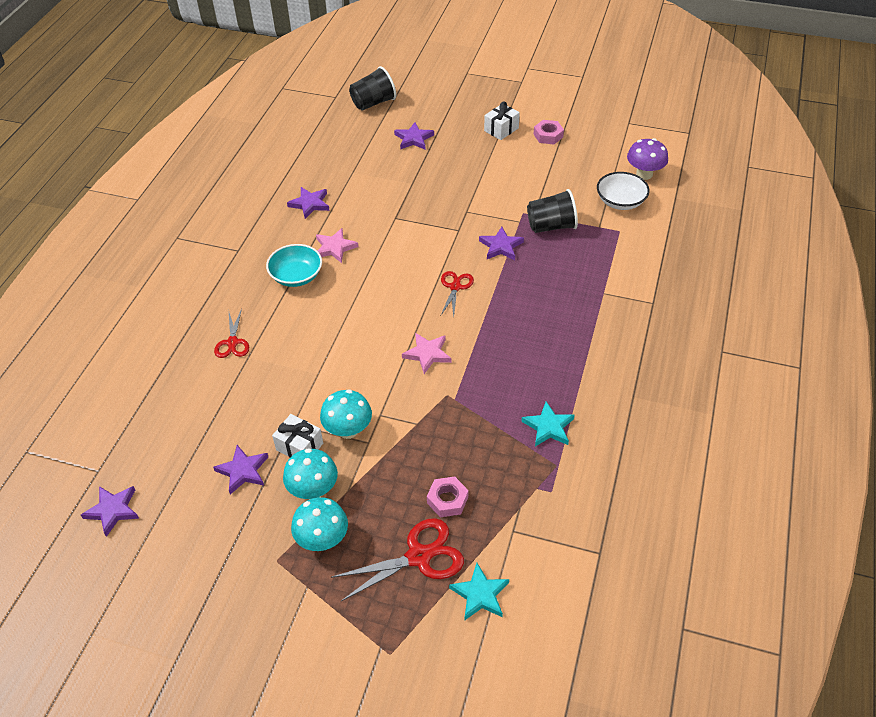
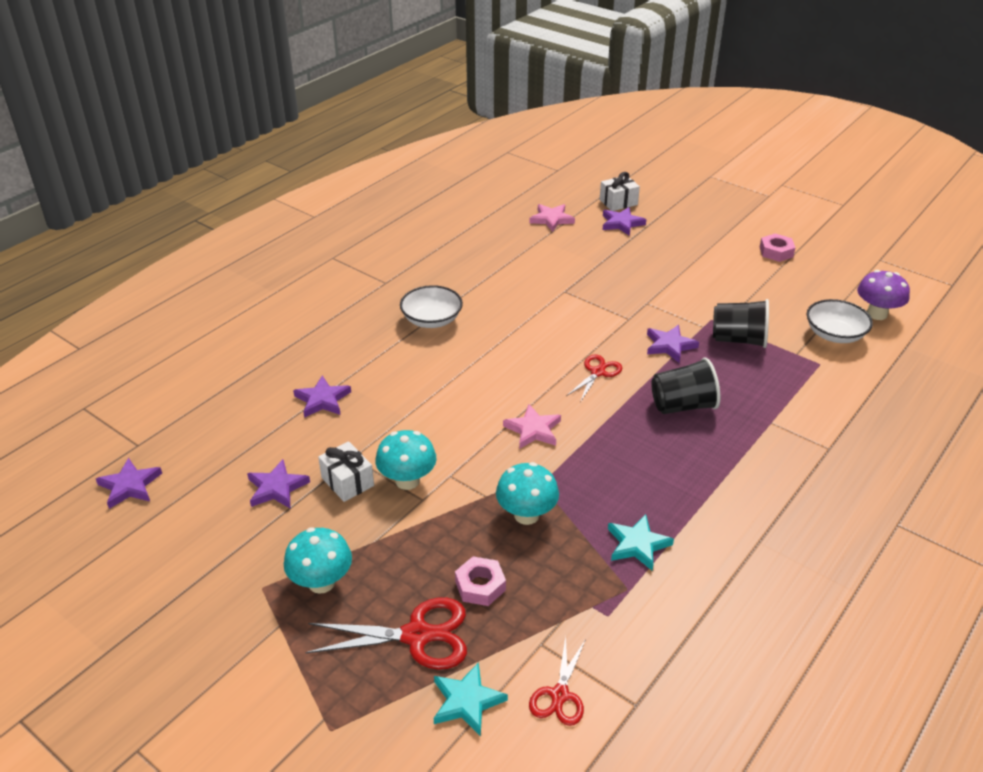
camera: 20 degrees right, 10 degrees down
red scissors [214,309,249,358] -> red scissors moved to [529,636,586,726]
turquoise bowl [266,244,322,287] -> white bowl [400,285,463,328]
turquoise mushroom [283,448,338,499] -> turquoise mushroom moved to [496,462,559,525]
purple star [287,187,330,219] -> purple star moved to [293,375,351,418]
pink star [316,228,359,263] -> pink star moved to [529,204,575,232]
black cup [349,66,396,111] -> black cup moved to [651,358,721,414]
white gift [484,101,520,140] -> white gift moved to [600,172,640,211]

